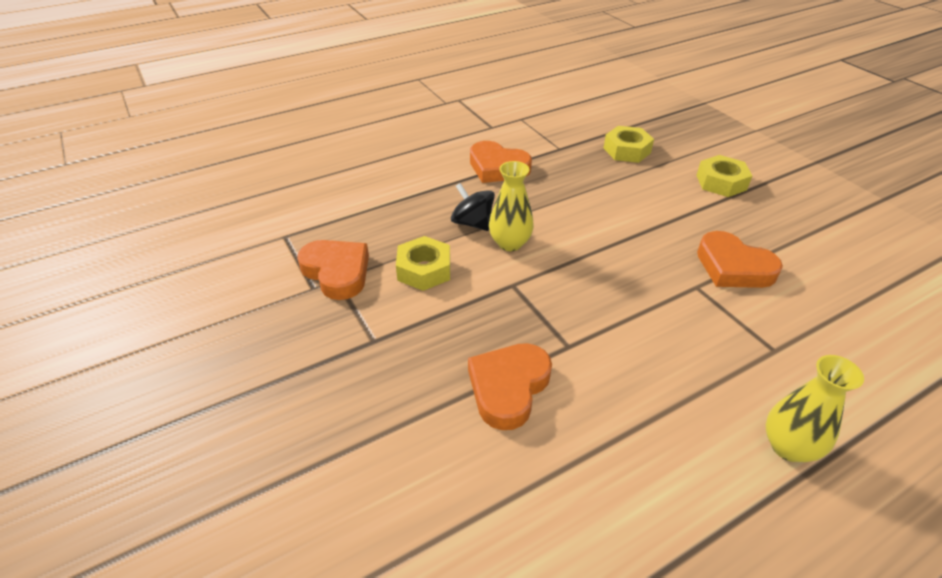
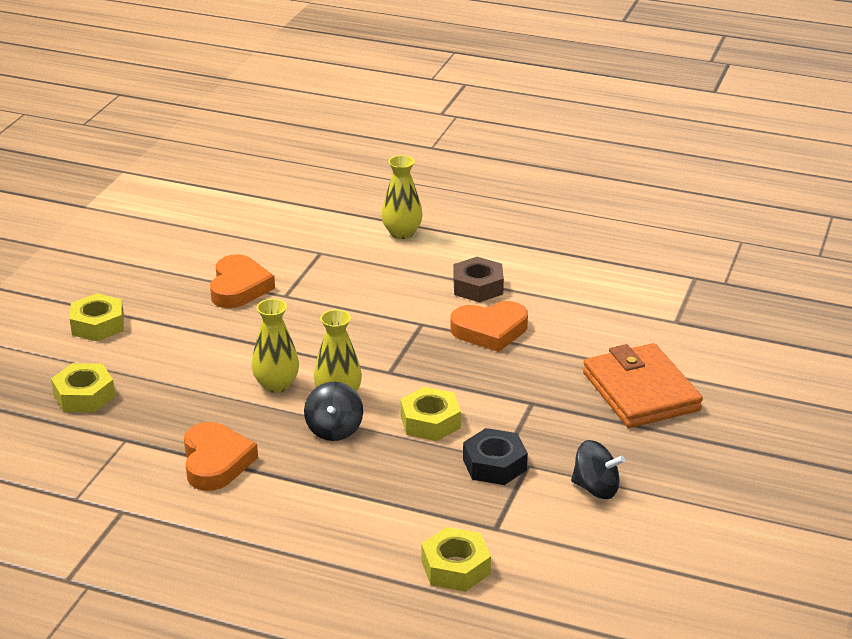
camera: 130 degrees left, 10 degrees down
orange heart [297,240,369,300] -> black nut [463,428,528,485]
none -> yellow vase [251,299,299,393]
none -> yellow nut [421,527,491,592]
none -> brown nut [453,257,504,302]
none -> black spinning top [571,440,625,499]
none -> orange wallet [583,343,703,428]

